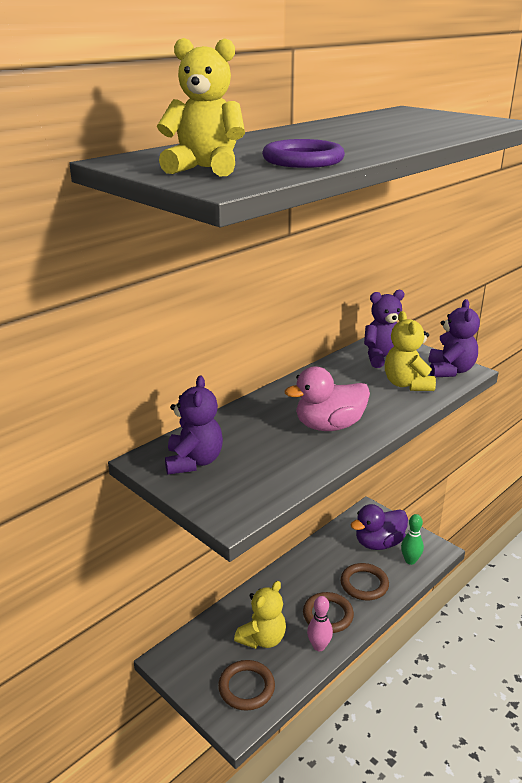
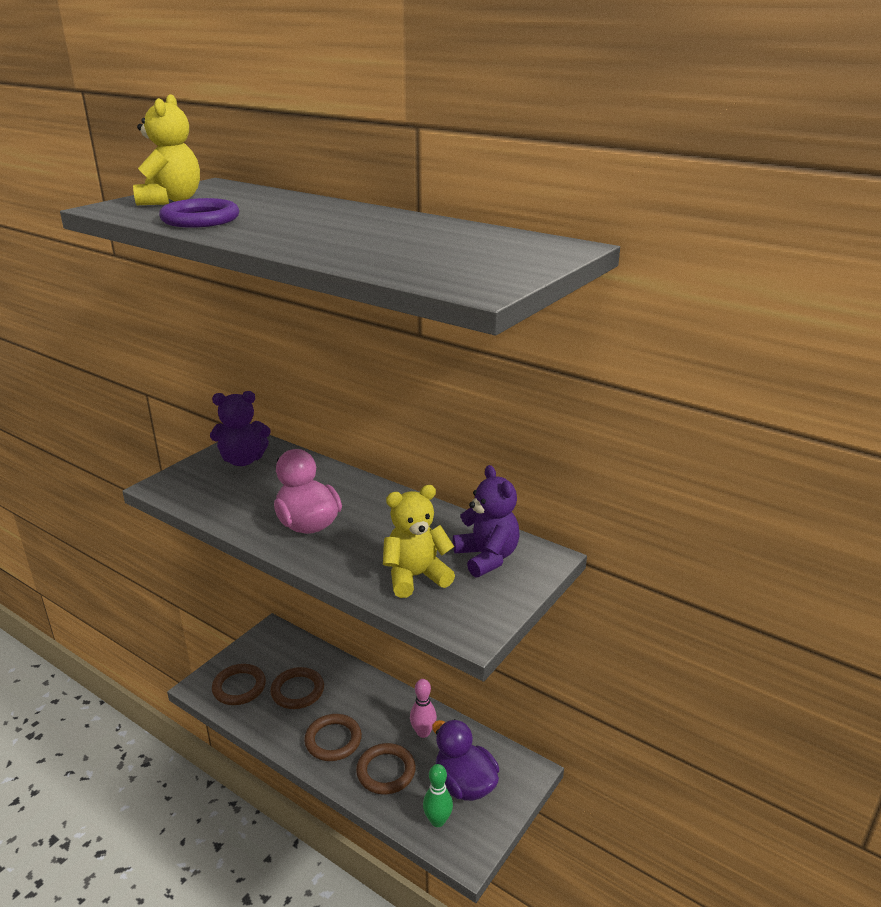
camera: 80 degrees right, 0 degrees up
yellow teddy bear [234,581,286,649] -> brown ring [270,667,324,709]
pink bowling pin [307,596,333,651] -> pink bowling pin moved to [410,679,437,738]
purple teddy bear [428,299,480,377] -> none

